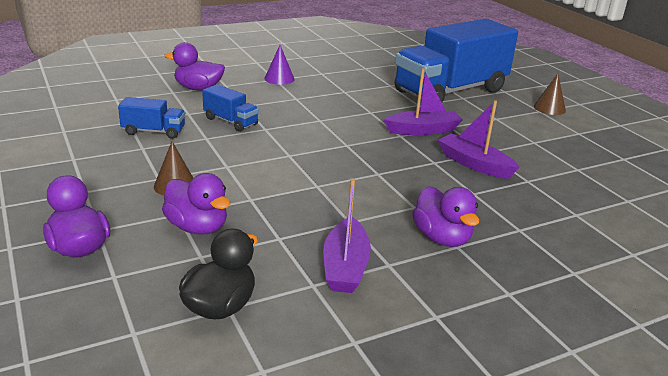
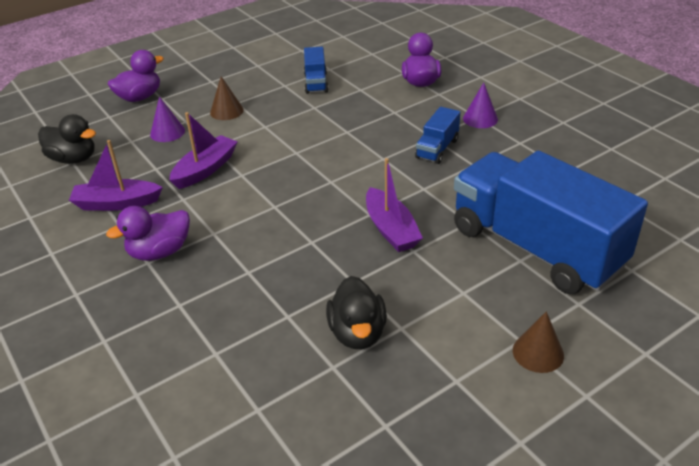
camera: 85 degrees right, 10 degrees up
purple duck [162,173,230,235] -> purple cone [150,96,185,142]
blue truck [202,84,259,132] -> blue truck moved to [415,107,460,164]
purple boat [438,100,520,179] -> purple boat moved to [169,112,238,189]
none -> black duck [326,276,387,349]

